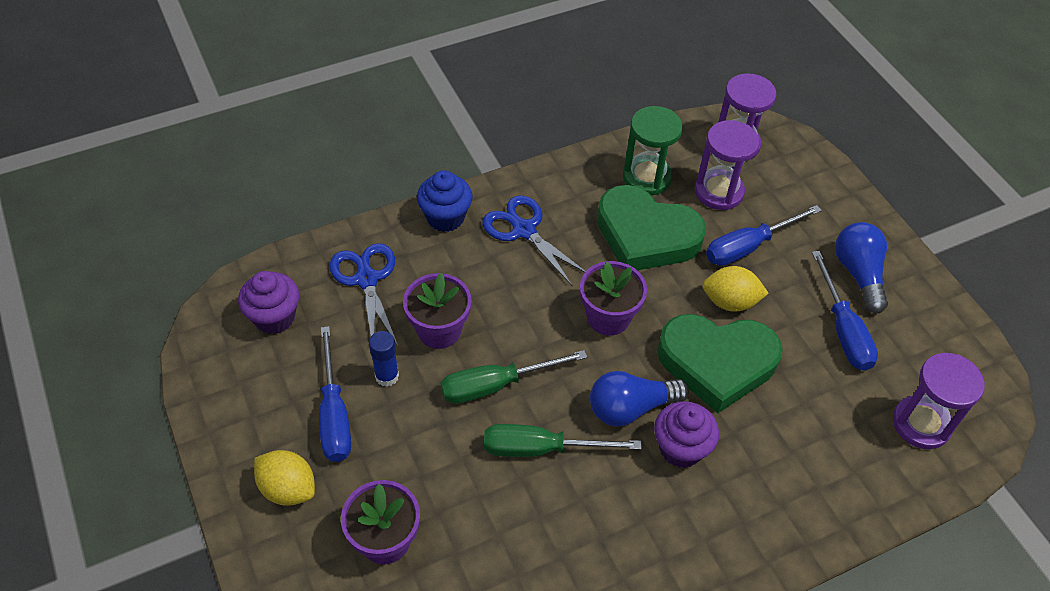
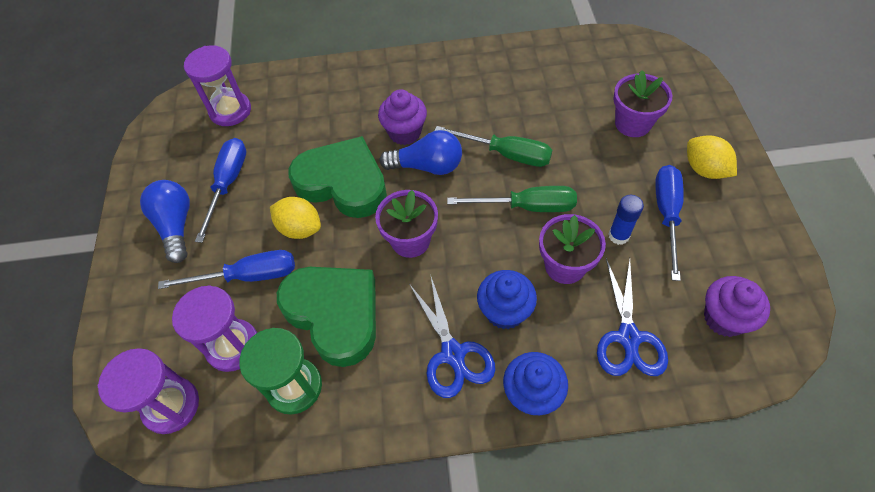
camera: 155 degrees left, 5 degrees up
blue light bulb [835,222,888,313] -> blue light bulb turned 150 degrees clockwise [140,180,190,263]
none -> blue cupcake [477,270,537,329]

